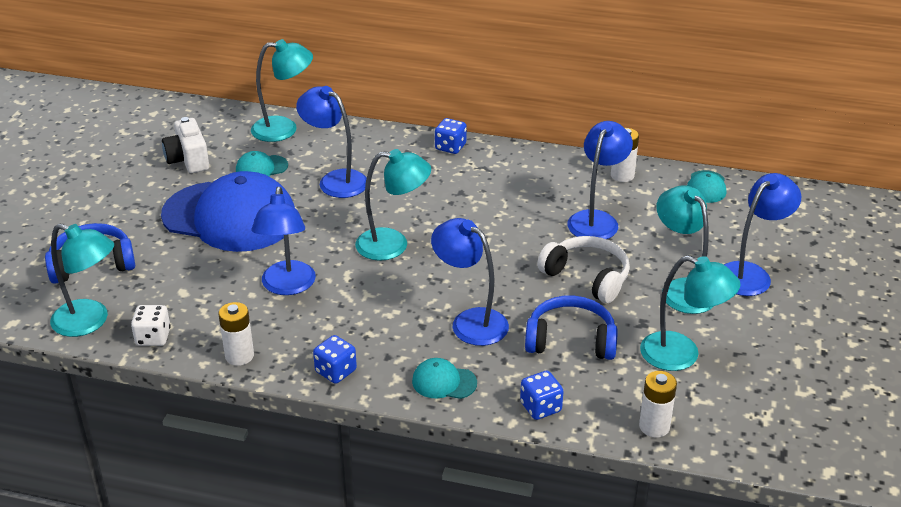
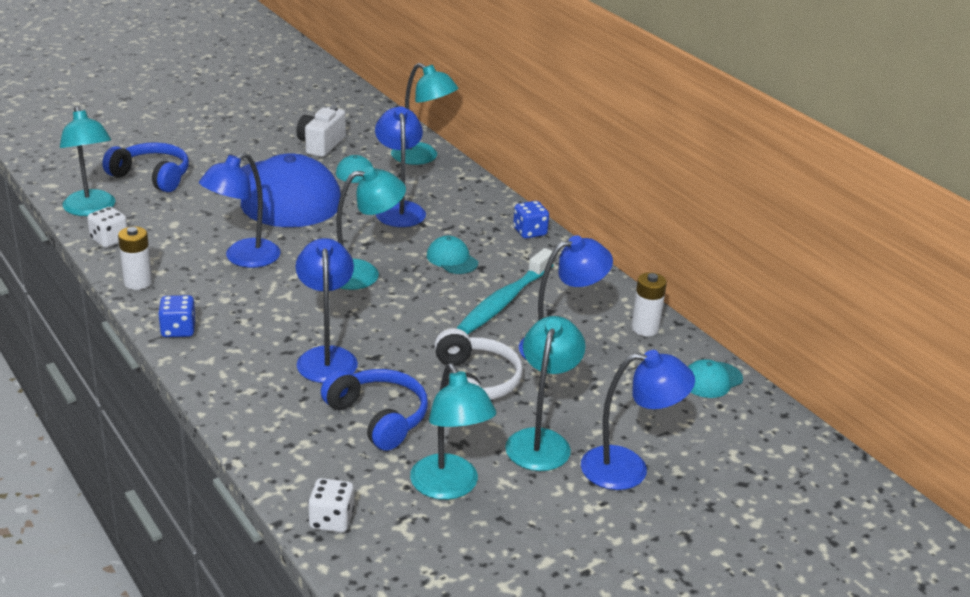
camera: 40 degrees right, 5 degrees down
turquoise lamp [355,149,431,261] -> turquoise lamp turned 60 degrees counterclockwise [336,167,406,290]
turquoise cap [412,358,477,399] -> turquoise cap moved to [427,236,478,274]
blue dice [520,371,564,420] -> none
white battery [639,371,677,437] -> white dice [308,478,354,533]
none -> turquoise toothbrush [457,248,554,334]

